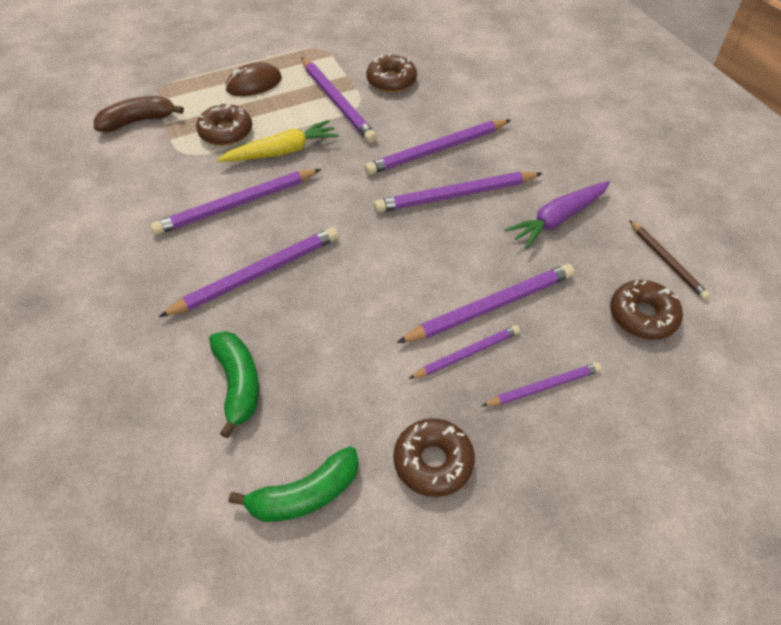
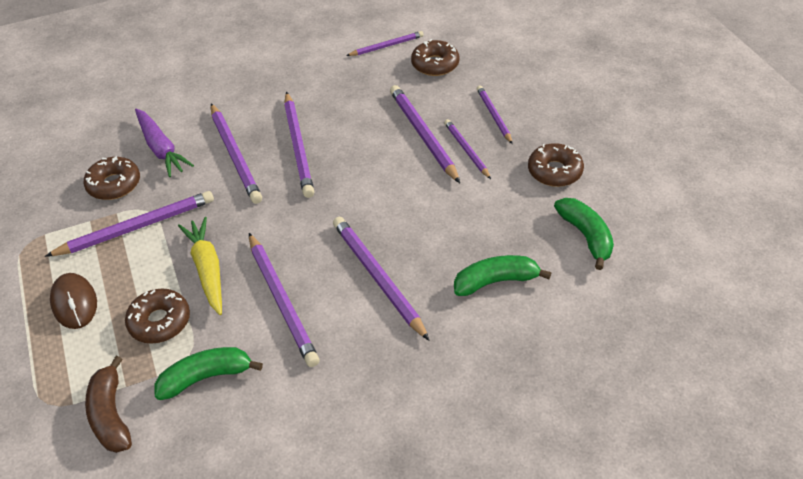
camera: 85 degrees left, 5 degrees down
purple carrot [505,181,610,249] -> purple carrot moved to [135,109,194,177]
brown pencil [629,220,710,300] -> purple pencil [346,31,424,56]
none -> green banana [154,347,263,400]

